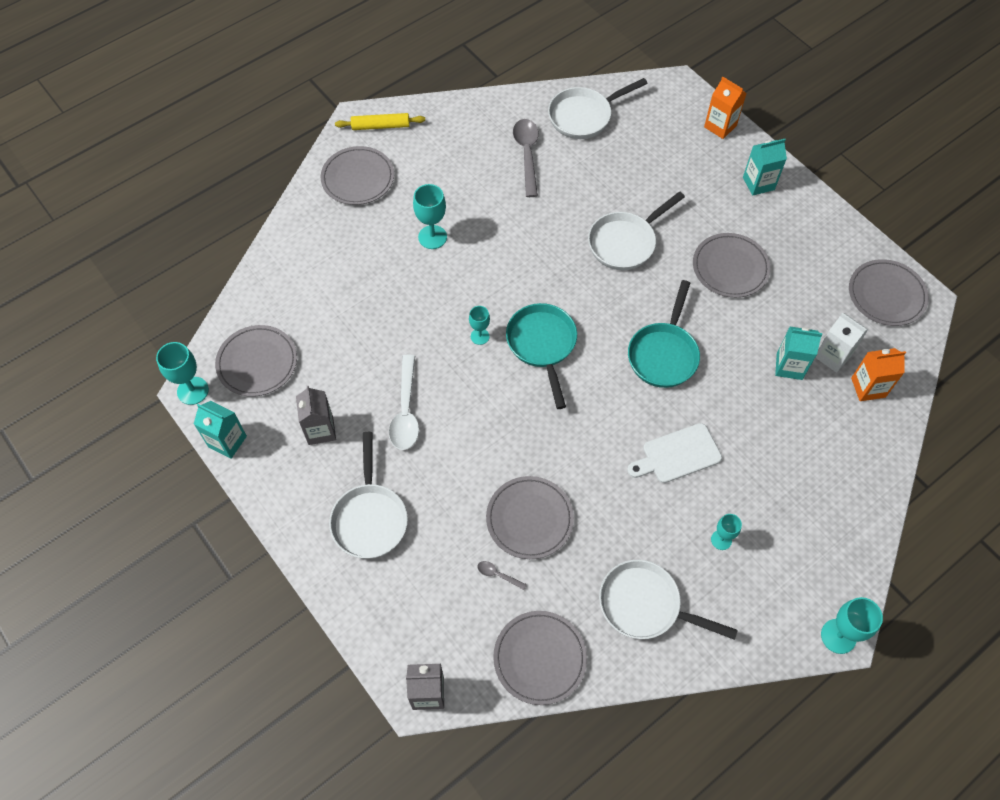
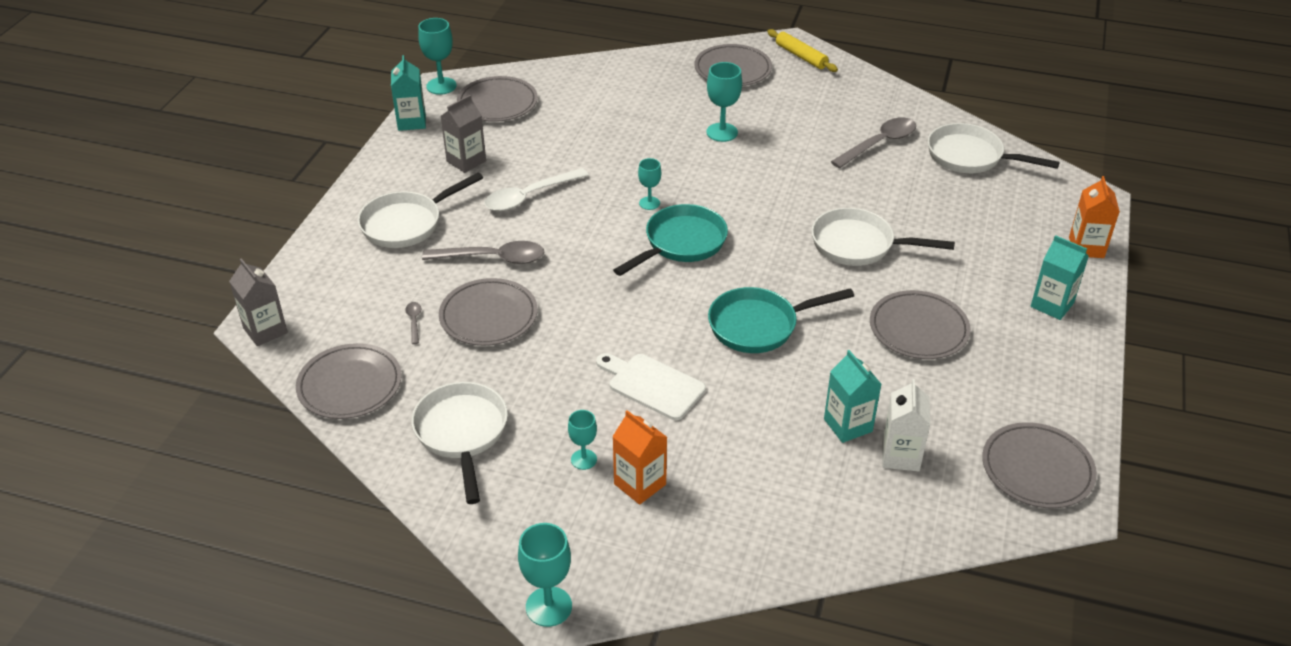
camera: 55 degrees right, 20 degrees down
orange carton [851,348,906,401] -> orange carton moved to [612,410,667,505]
none -> grey spoon [422,241,544,264]

